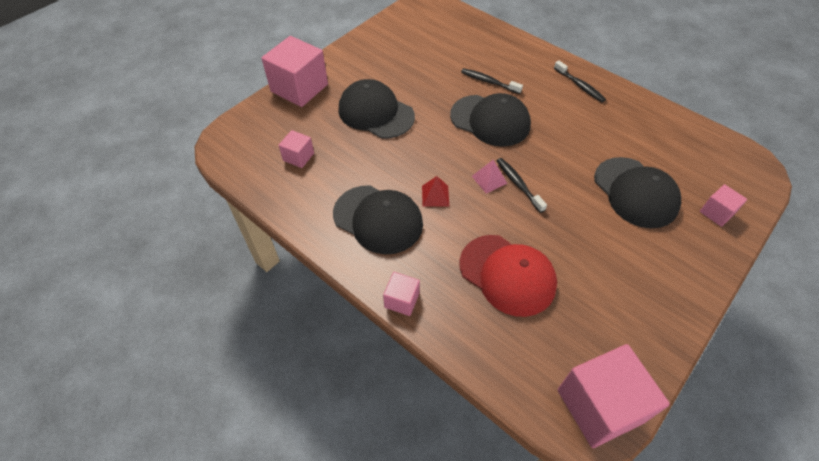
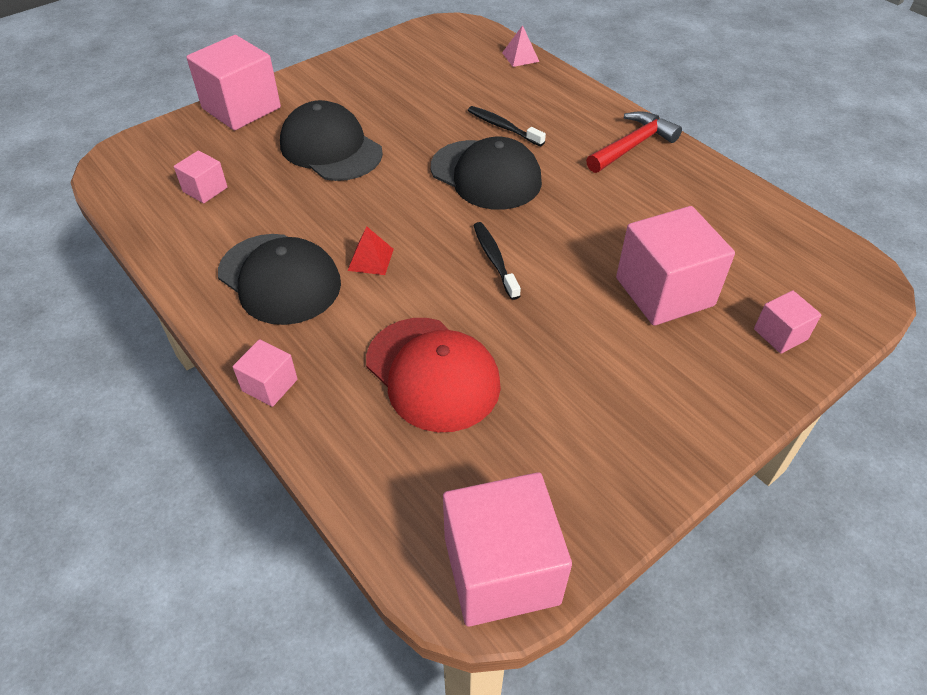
camera: 10 degrees right, 5 degrees down
pink pyramid [472,160,508,194] -> pink pyramid moved to [502,25,539,67]
black toothbrush [554,60,606,102] -> red hammer [586,111,682,173]
black cap [594,157,681,228] -> pink cube [616,206,735,326]

